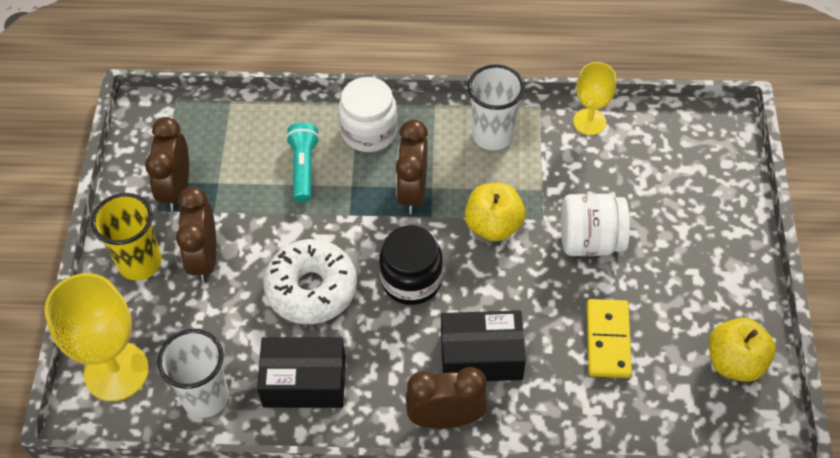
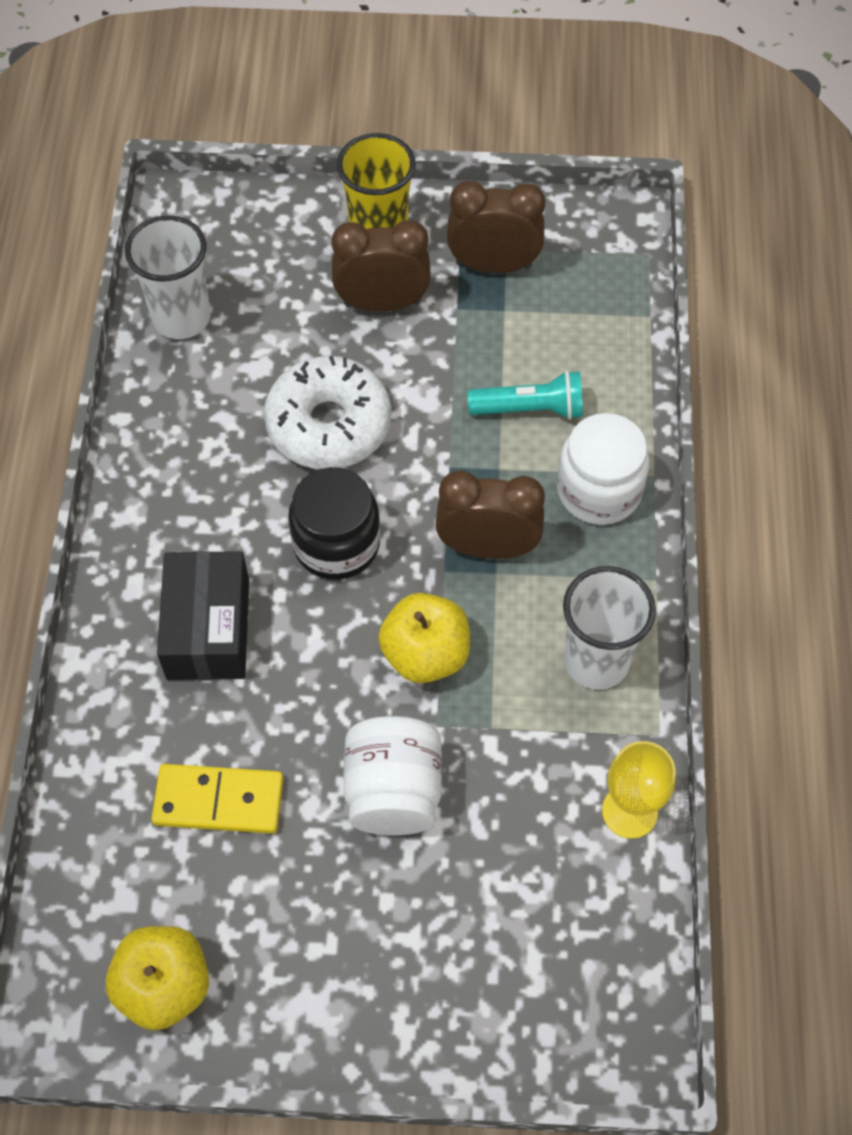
camera: 90 degrees right, 5 degrees up
yellow goblet [44,273,149,401] -> none
black box [257,337,346,408] -> none
brown clock [406,367,488,429] -> none

